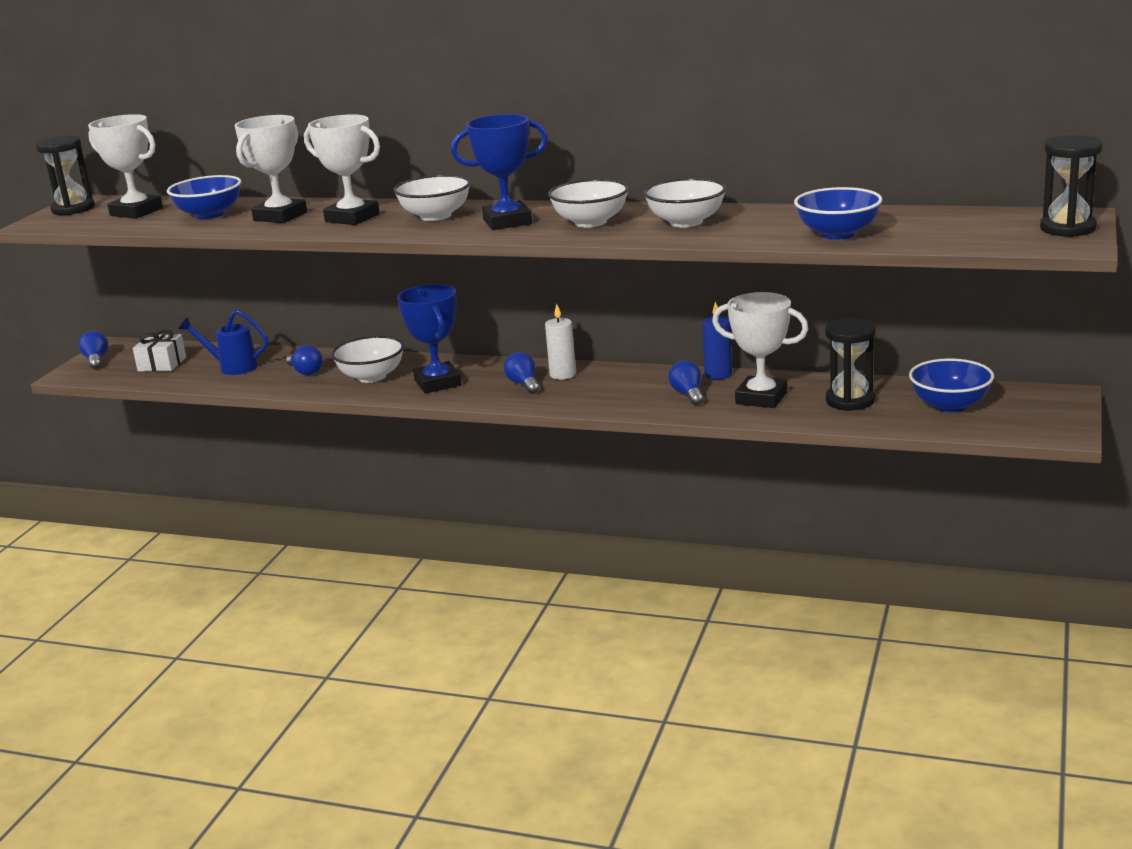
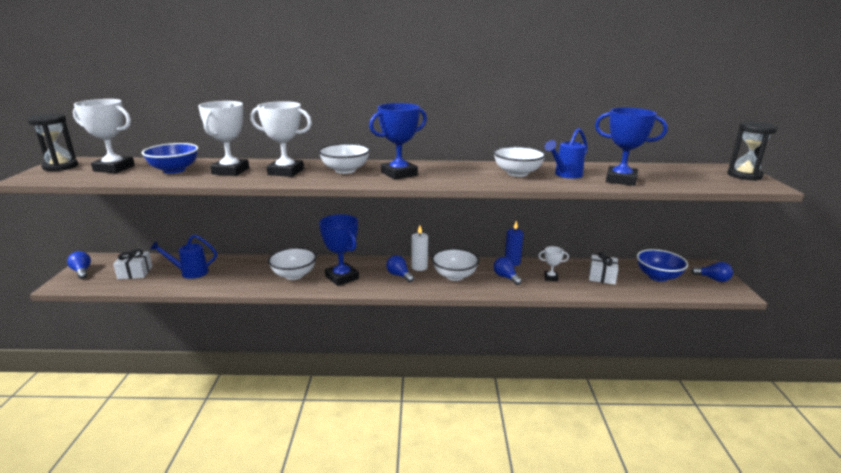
camera: 20 degrees left, 0 degrees up
blue light bulb [286,345,323,375] -> blue light bulb moved to [691,262,733,282]
white bowl [548,179,629,227] -> white bowl moved to [432,248,479,281]
white trophy [712,292,808,408] -> white trophy [538,246,569,281], size x0.51
blue bowl [794,187,882,240] -> blue trophy [595,108,668,186]
black hourglass [825,318,876,411] -> white gift [589,252,618,284]
none -> blue watering can [545,128,588,178]

